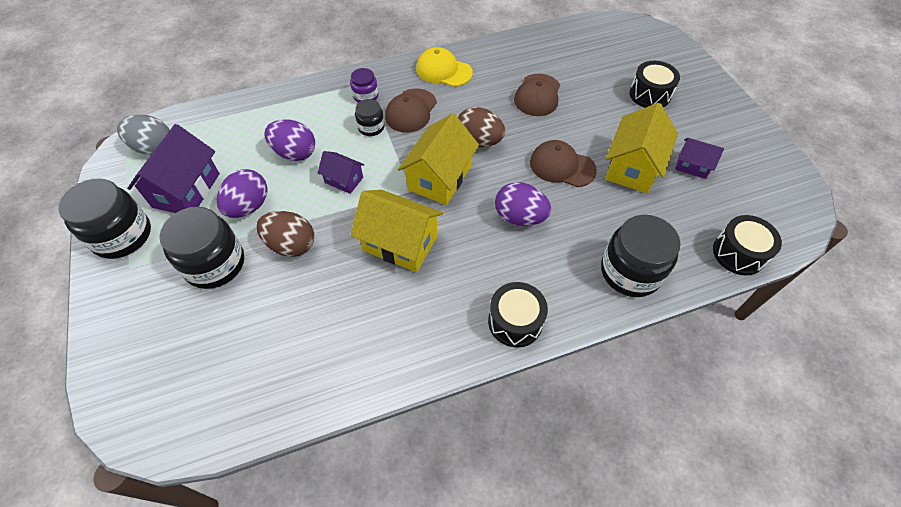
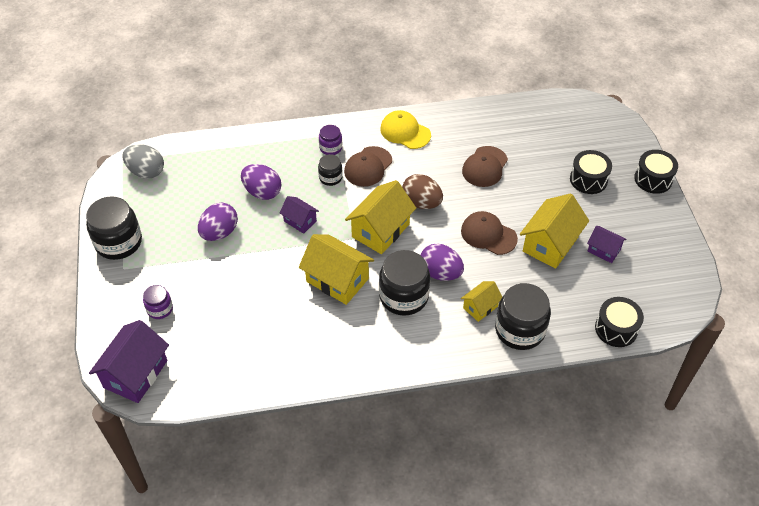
camera: 10 degrees right, 5 degrees down
purple house [127,124,220,213] -> purple house moved to [89,320,169,403]
black jar [159,207,244,289] -> black jar moved to [379,250,430,316]
brown egg [256,211,314,257] -> none
black drum [488,282,548,348] -> black drum moved to [634,150,678,194]
none -> purple jar [143,285,173,319]
none -> yellow house [461,281,502,322]

